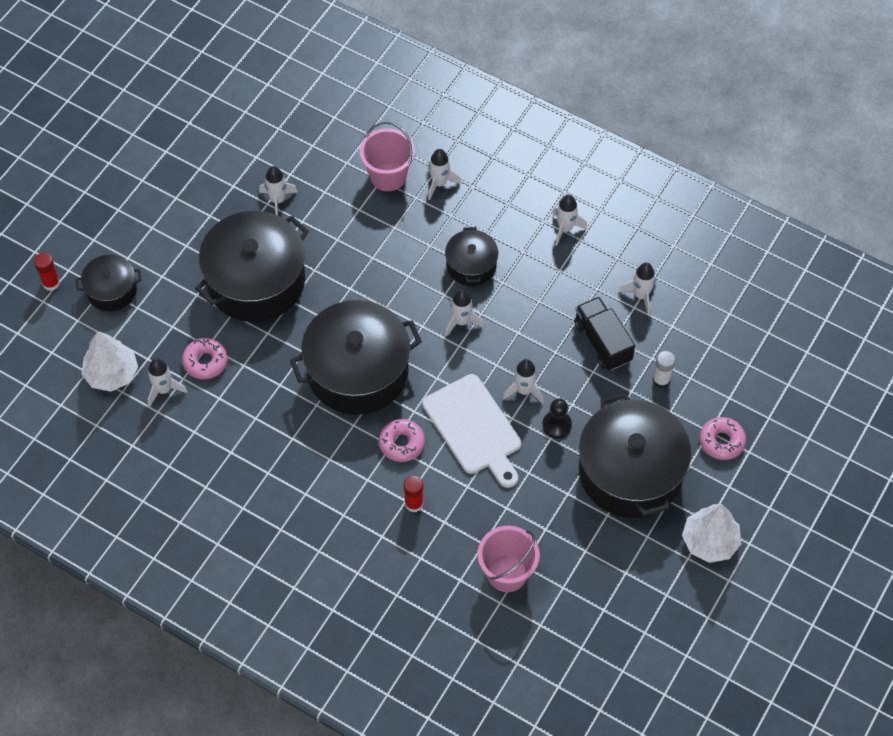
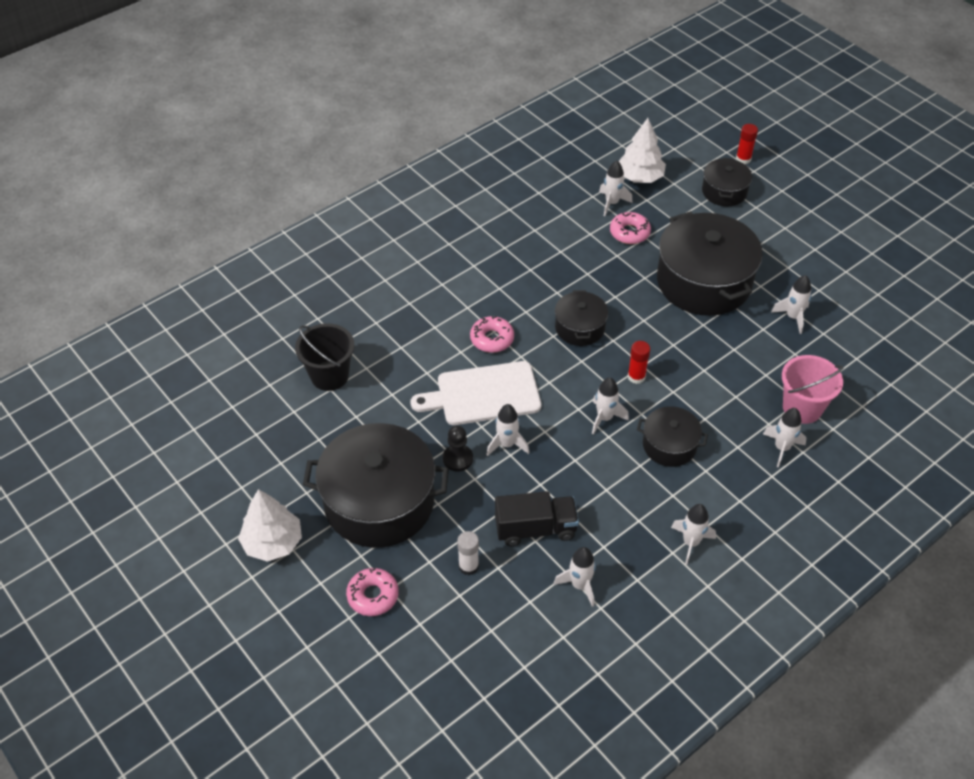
camera: 110 degrees right, 10 degrees down
black pot [290,300,422,415] -> black pot [555,290,608,346], size x0.51
red glue stick [404,476,423,512] -> red glue stick moved to [628,341,650,384]
pink bucket [477,526,540,592] -> black bucket [295,323,354,391]

